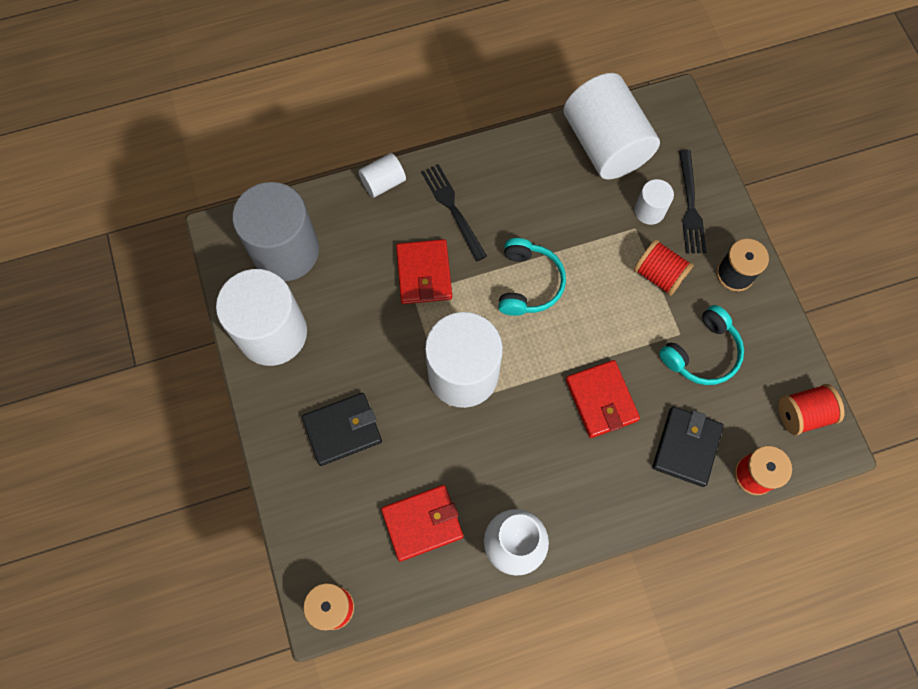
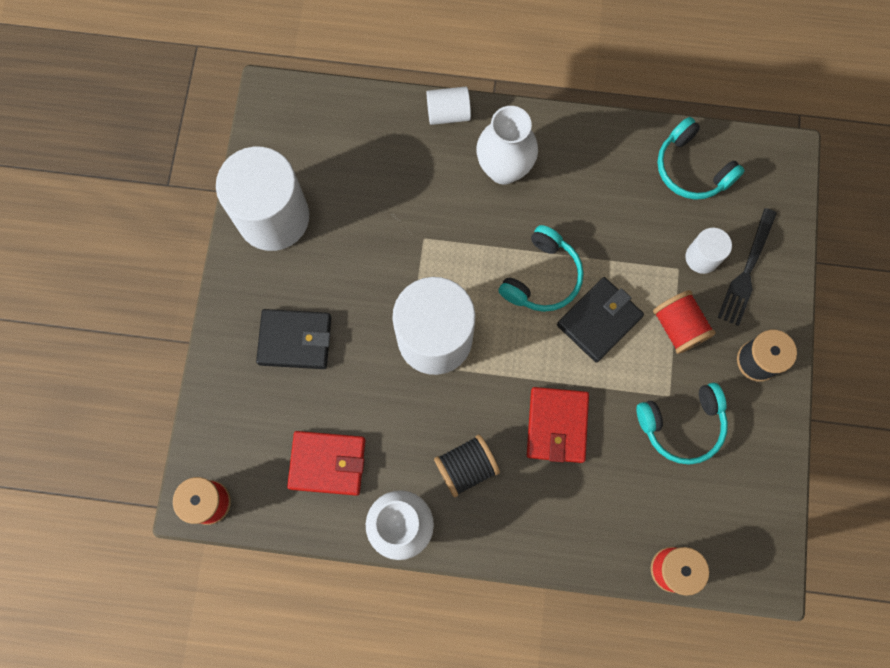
camera: 25 degrees right, 5 degrees up
grey cylinder [232,182,319,281] -> none
red wallet [396,239,452,304] -> none
black fork [421,164,487,261] -> white vase [476,106,538,185]
white cylinder [563,73,660,179] -> turquoise headphones [657,117,745,200]
black wallet [652,406,724,487] -> black wallet moved to [557,277,644,363]
red spool [778,384,844,435] -> none
none -> black spool [434,435,500,497]

